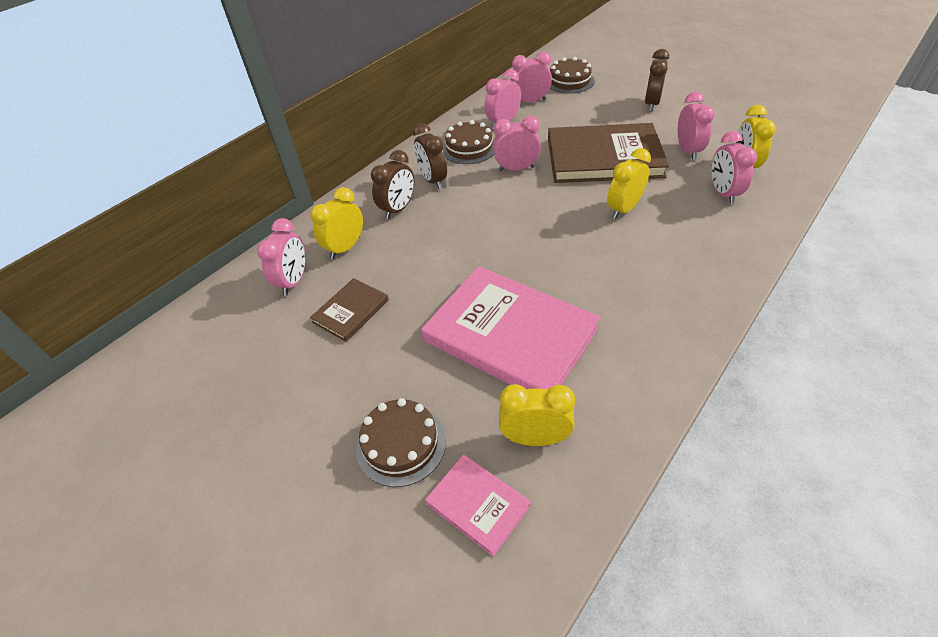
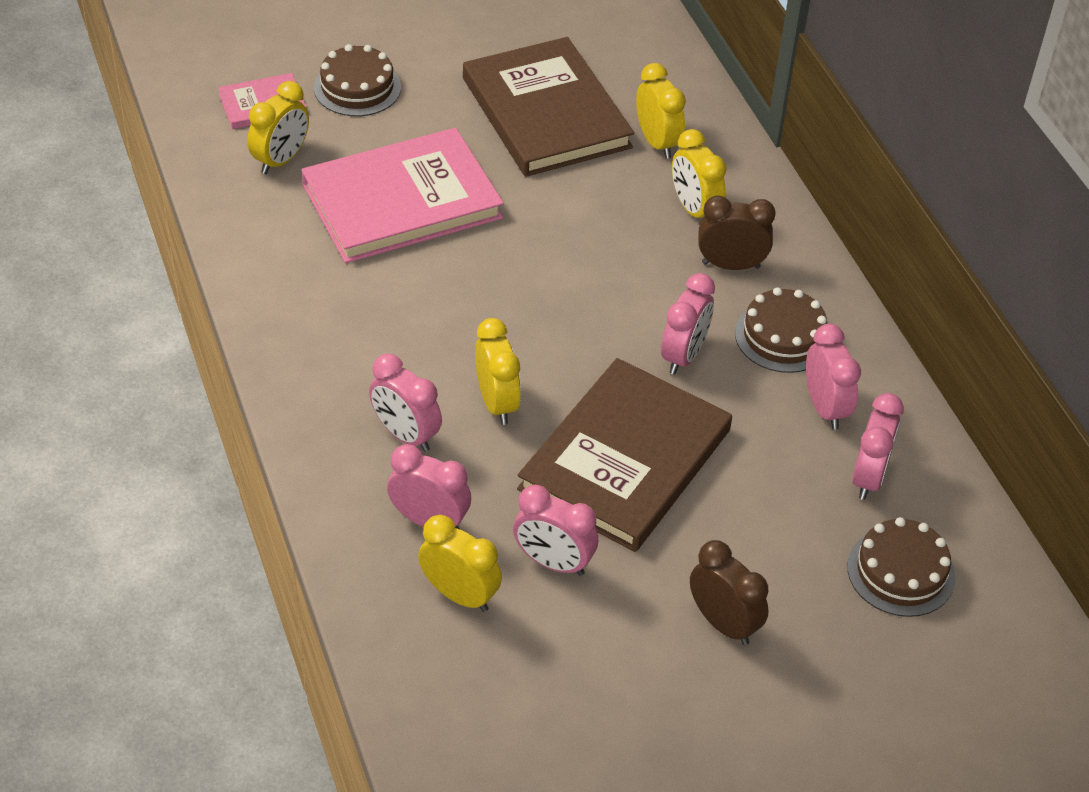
camera: 115 degrees right, 0 degrees up
pink clock [257,218,305,296] -> pink clock moved to [369,354,442,452]
brown book [310,278,389,342] -> brown book [463,37,634,177], size x2.11
brown clock [371,150,415,219] -> yellow clock [672,129,727,218]

